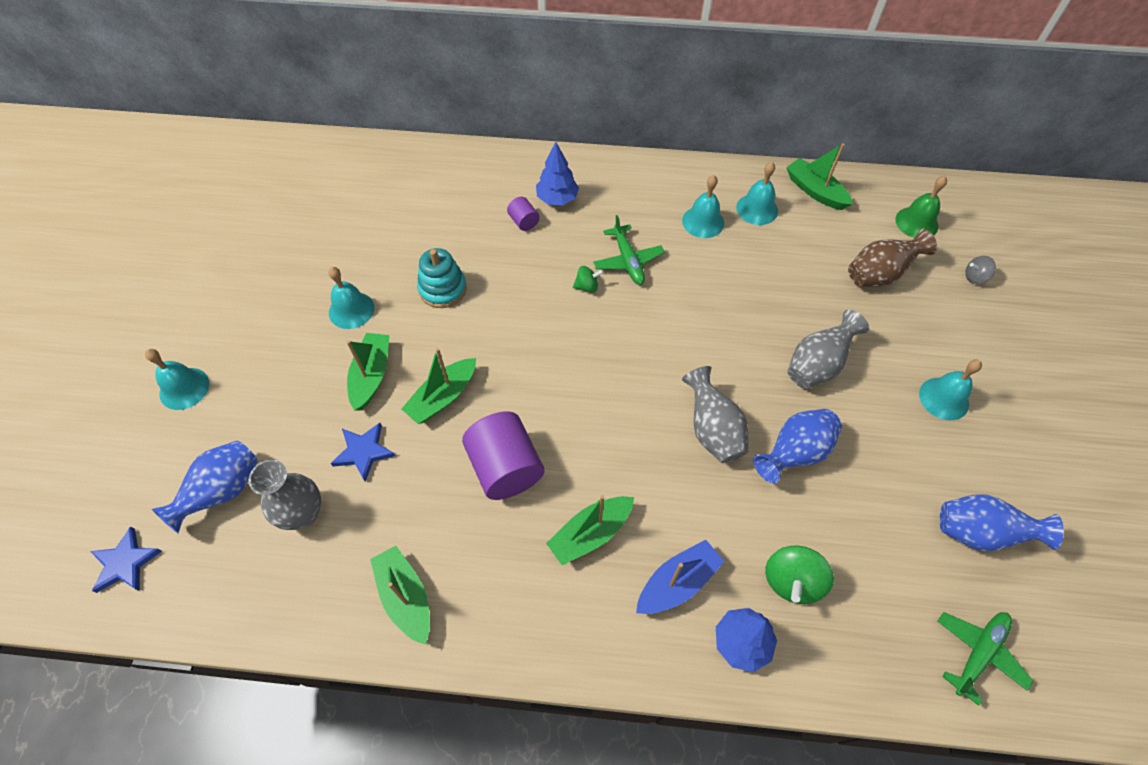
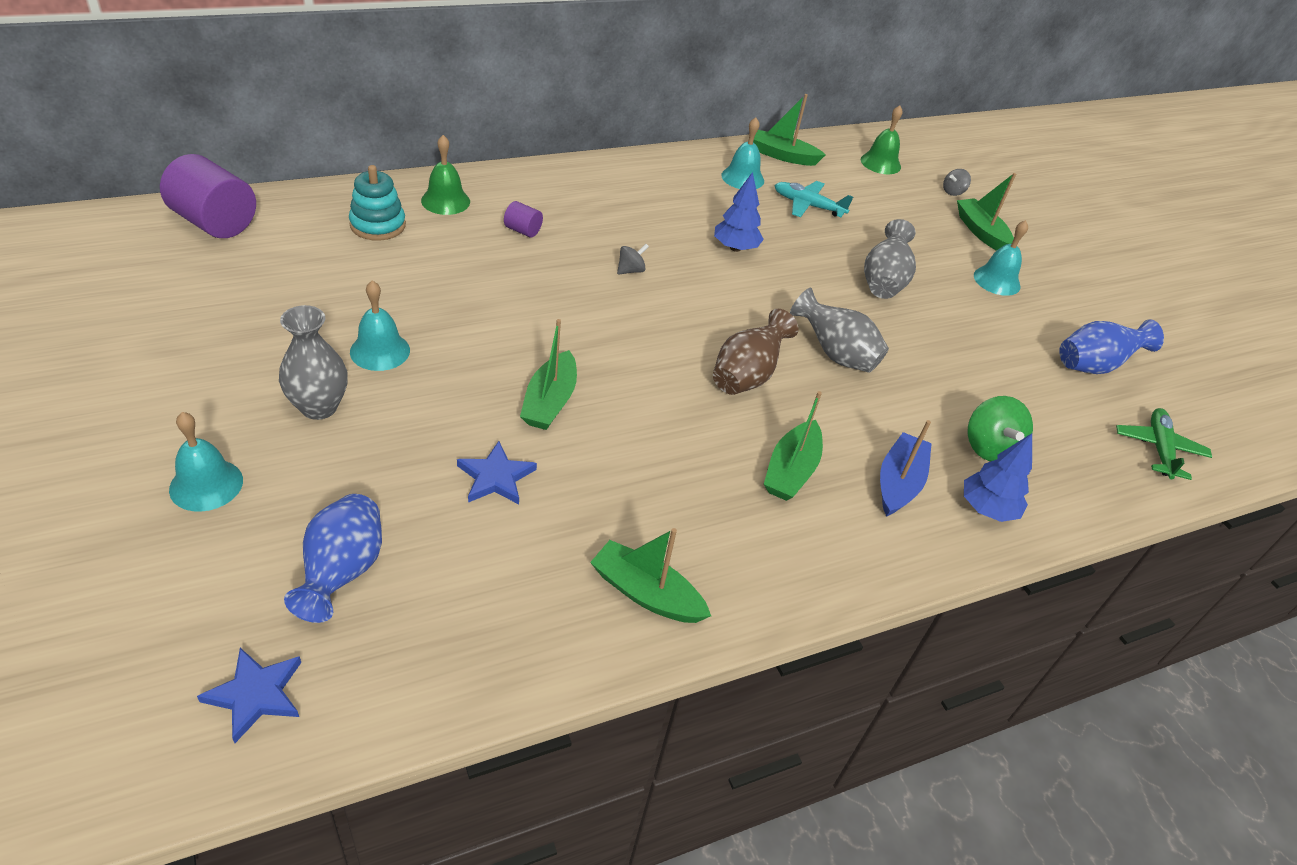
camera: 35 degrees left, 15 degrees down
grey vase [249,460,321,530] -> grey vase moved to [279,305,348,420]
green boat [346,333,390,411] -> green boat moved to [957,173,1016,251]
turquoise stacking toy [417,248,467,308] -> turquoise stacking toy moved to [349,165,406,241]
purple cylinder [462,411,544,500] -> purple cylinder moved to [160,154,256,238]
blue tree [536,142,579,205] -> blue tree moved to [714,172,764,252]
green spinning top [573,266,604,293] -> grey spinning top [617,244,649,275]
green plane [593,215,664,285] -> none
turquoise bell [682,175,724,238] -> none
blue vase [754,409,842,484] -> none
brown vase [848,229,937,287] -> brown vase moved to [713,309,799,395]
none -> green bell [421,135,470,215]
none -> turquoise plane [775,181,853,217]

